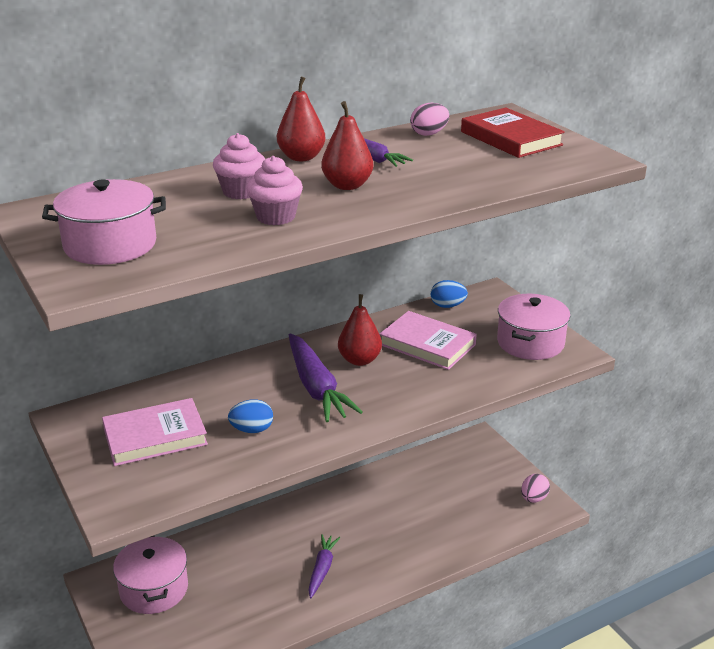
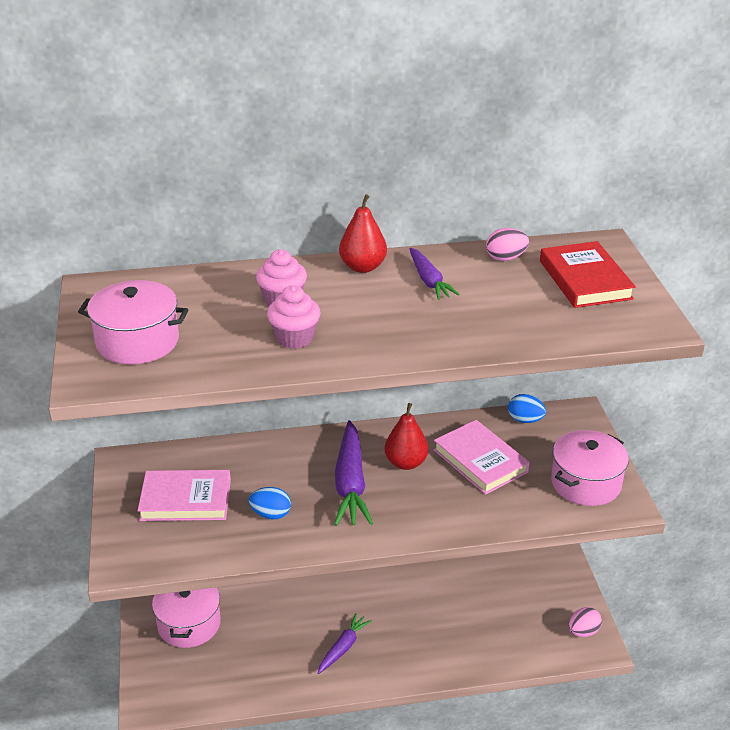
camera: 20 degrees right, 5 degrees up
red pear [321,101,373,190] -> none

